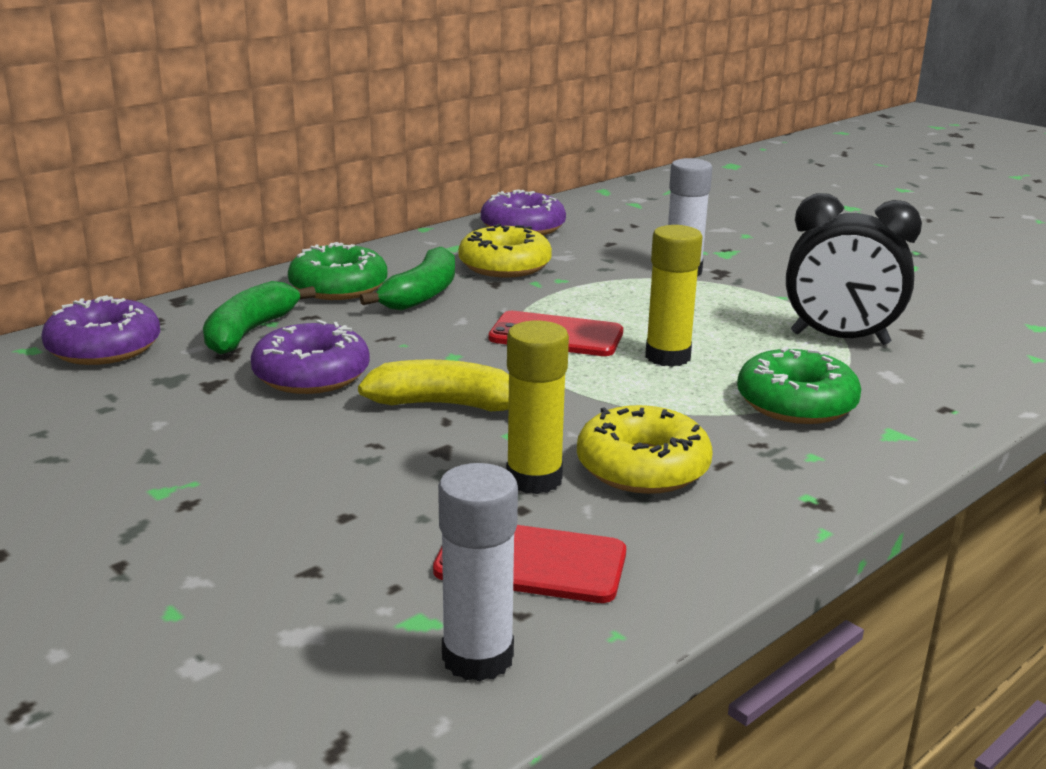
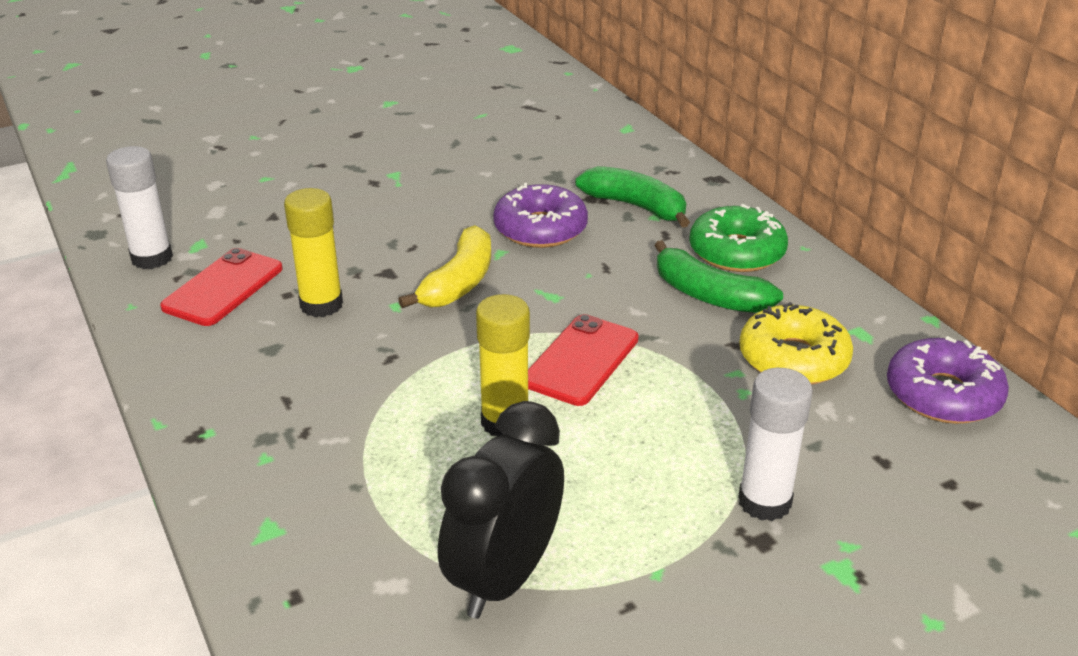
camera: 105 degrees right, 10 degrees up
purple donut [41,295,160,365] -> none
yellow donut [577,405,713,494] -> none
green donut [737,346,861,424] -> none

